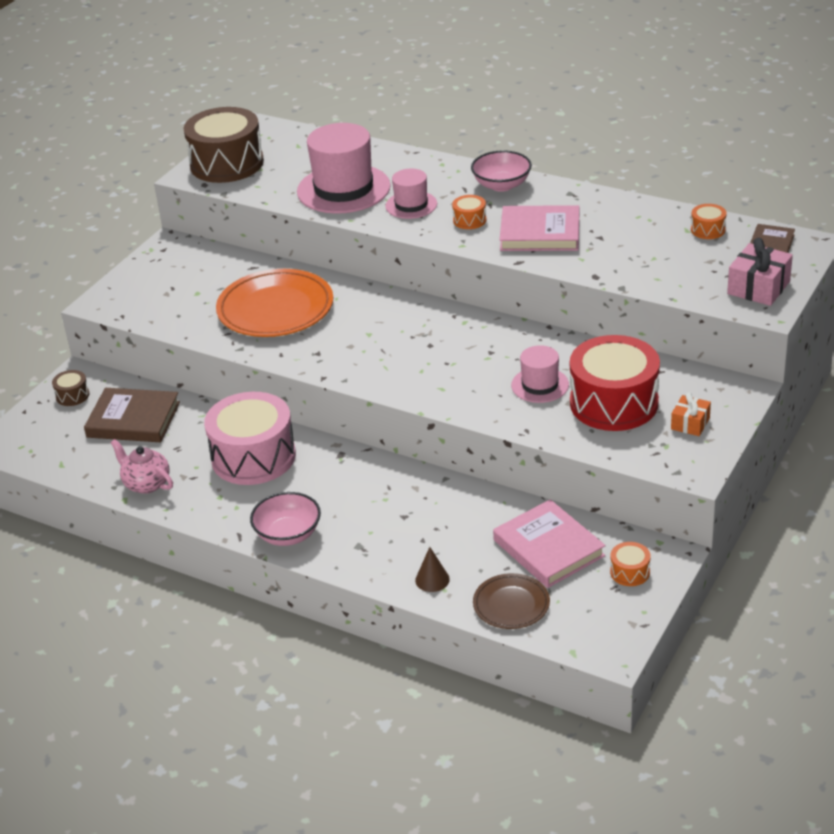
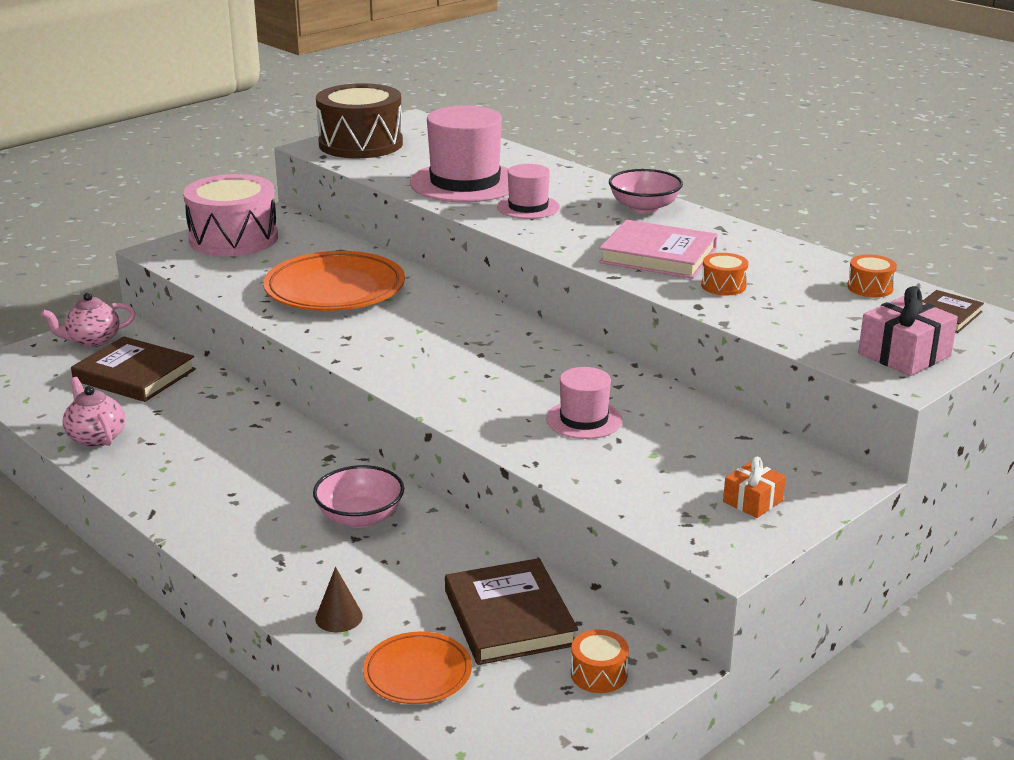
camera: 15 degrees right, 10 degrees down
brown drum [52,370,89,406] -> pink teapot [41,293,135,347]
pink drum [204,392,296,485] -> pink drum moved to [183,174,278,257]
pink bowl [250,492,321,546] -> pink bowl moved to [313,465,404,528]
orange drum [452,195,486,229] -> orange drum moved to [701,253,748,295]
brown plate [473,573,550,629] -> orange plate [363,631,472,704]
pink book [493,499,606,588] -> brown book [445,558,578,665]
red drum [570,335,660,431] -> none

